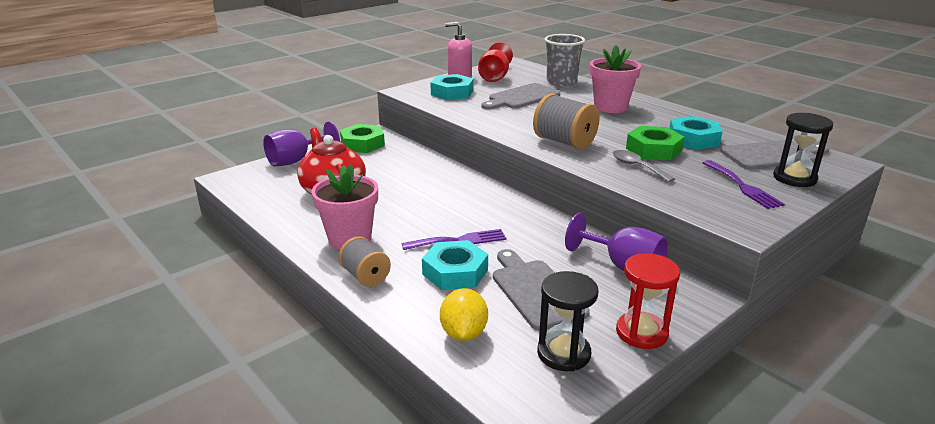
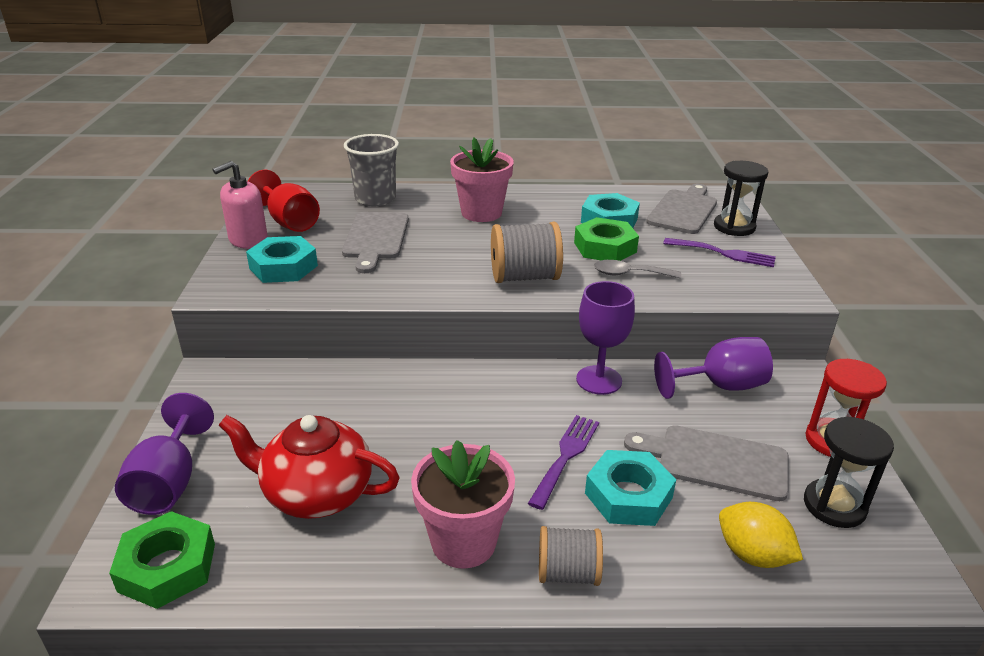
camera: 50 degrees left, 5 degrees up
green nut [340,124,385,153] -> green nut moved to [109,511,215,609]
none -> purple goblet [576,281,635,395]

